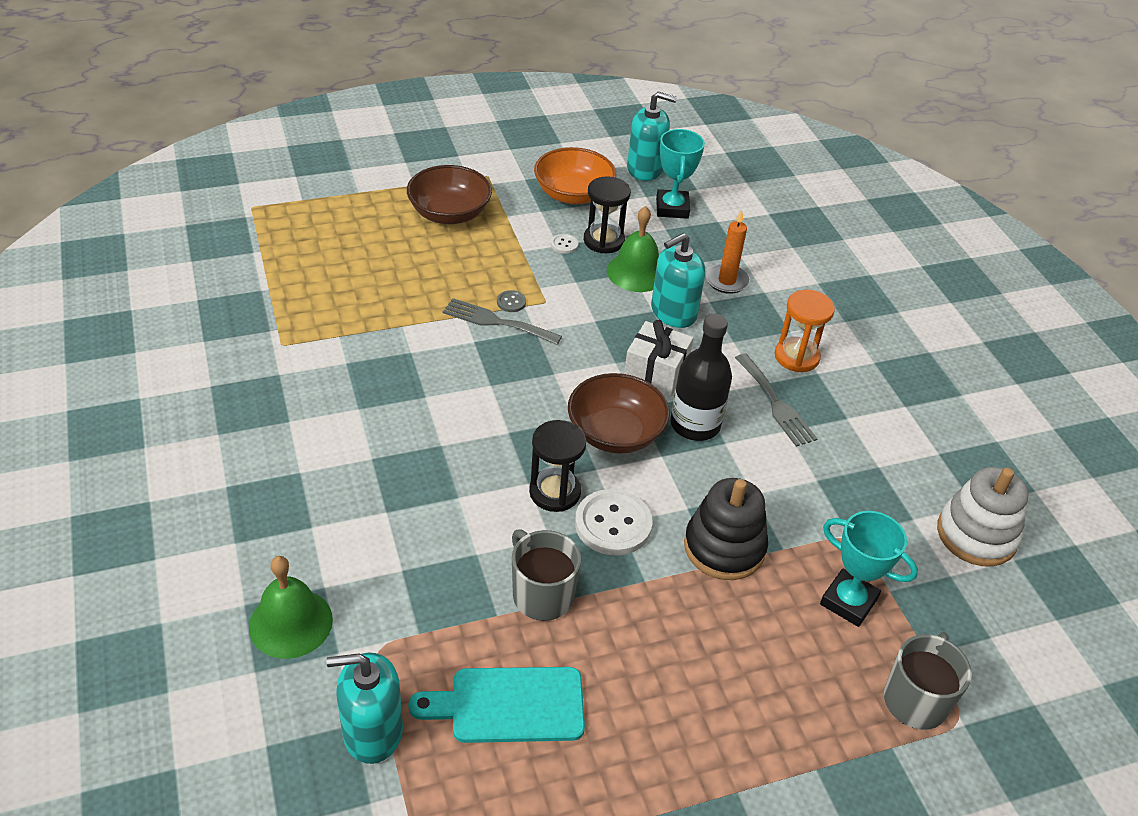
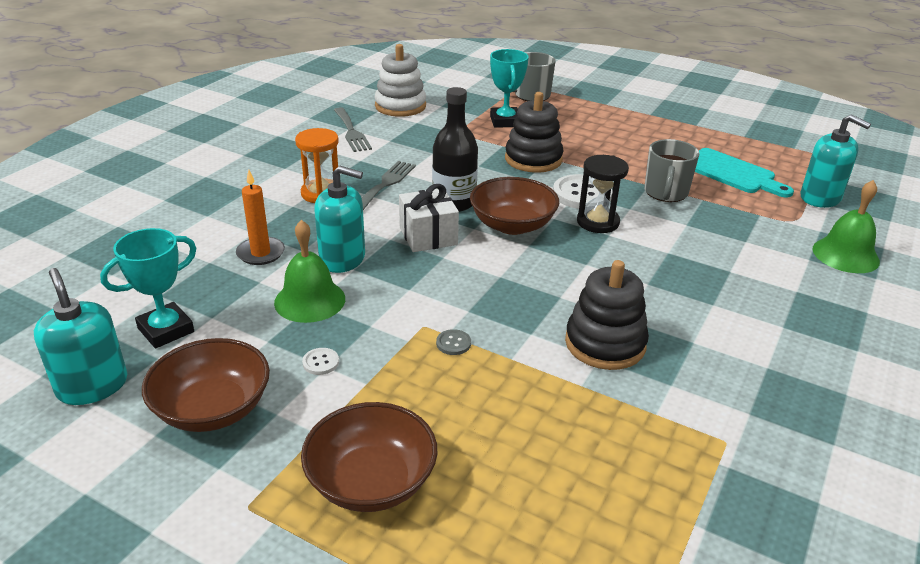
camera: 130 degrees left, 10 degrees down
grey fork [443,298,562,345] -> grey fork moved to [334,107,372,152]
orange bowl [534,147,616,204] -> brown bowl [142,338,270,432]
black hourglass [584,176,631,253] -> none
none -> black stacking toy [565,260,649,370]

